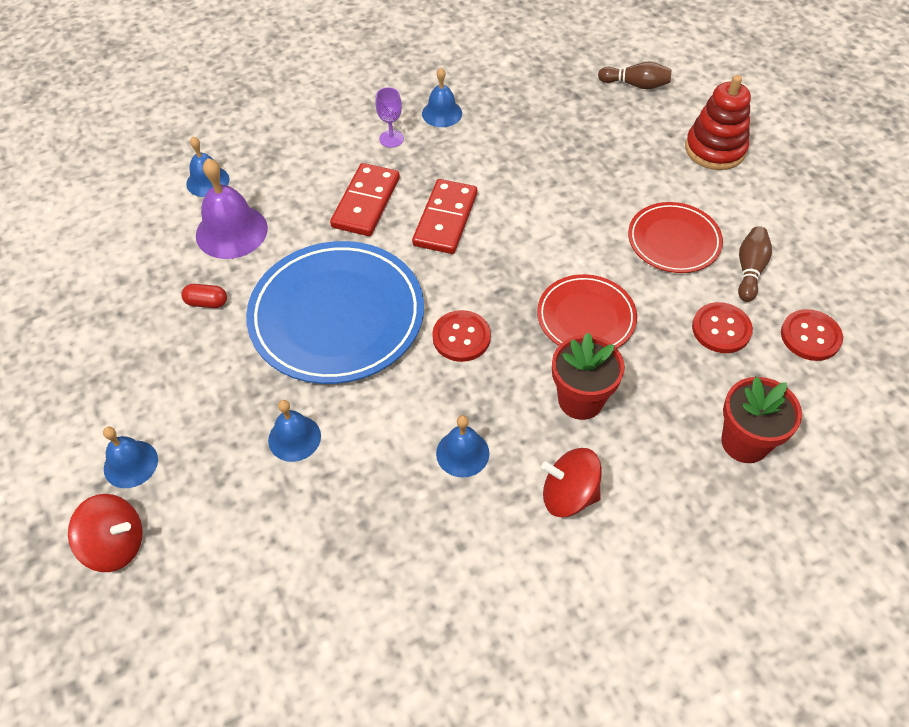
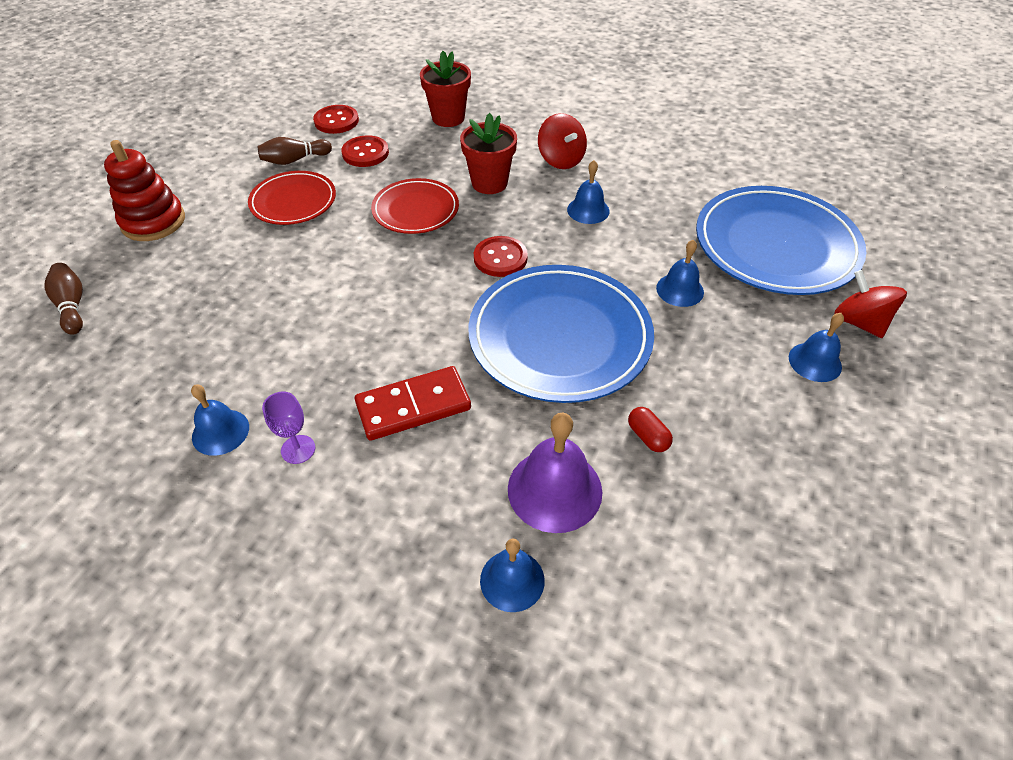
camera: 130 degrees left, 5 degrees down
red domino [412,179,477,254] -> none
none -> blue plate [696,186,867,295]

